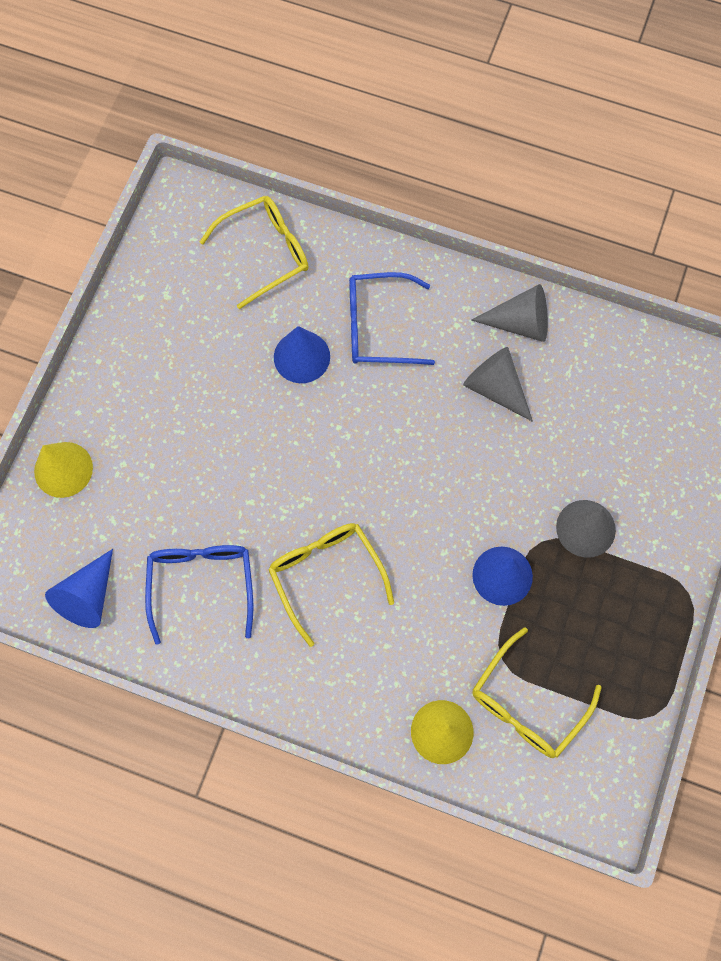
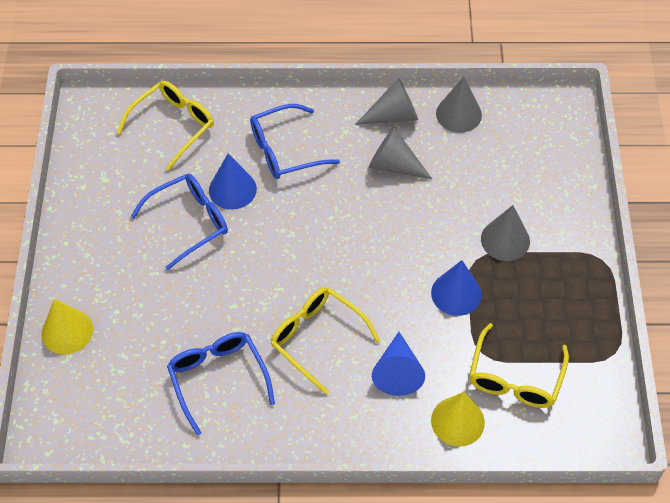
camera: 20 degrees left, 15 degrees down
blue cone [45,549,113,628] -> blue cone moved to [372,332,425,396]
none -> blue glasses [130,174,228,270]
none -> grey cone [436,77,482,133]

